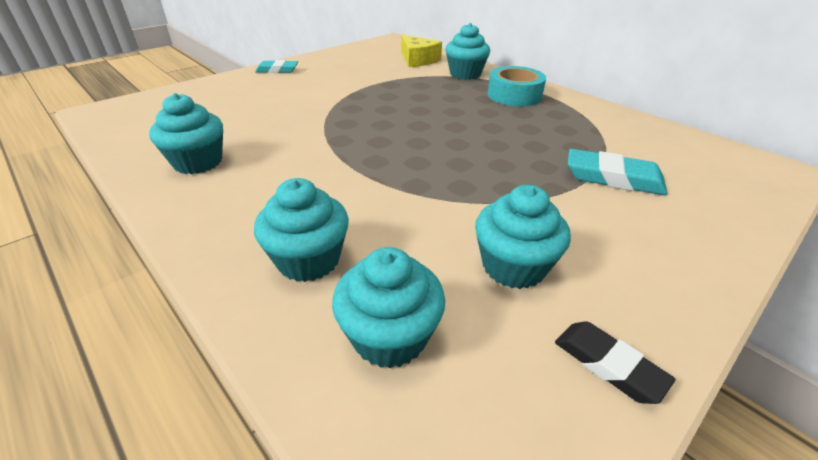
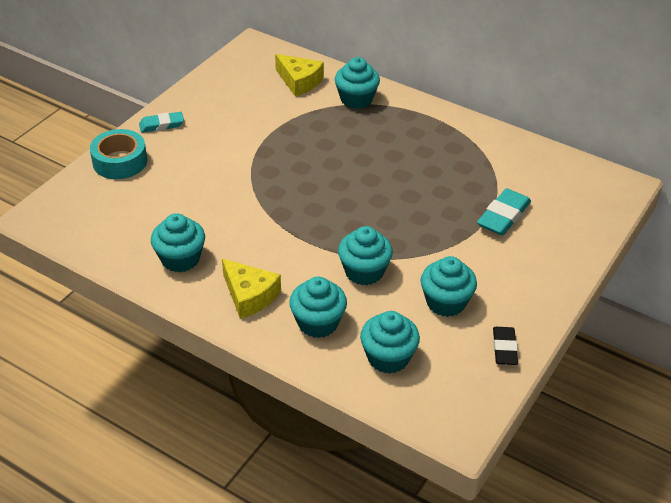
camera: 15 degrees left, 5 degrees up
turquoise tape [487,66,546,106] -> turquoise tape moved to [90,129,147,179]
black eraser [555,322,675,404] -> black eraser turned 60 degrees clockwise [493,327,518,365]
turquoise eraser [568,149,668,195] -> turquoise eraser turned 60 degrees counterclockwise [477,188,531,236]
none -> yellow cheese [222,259,281,319]
none -> turquoise cupcake [338,226,393,285]

